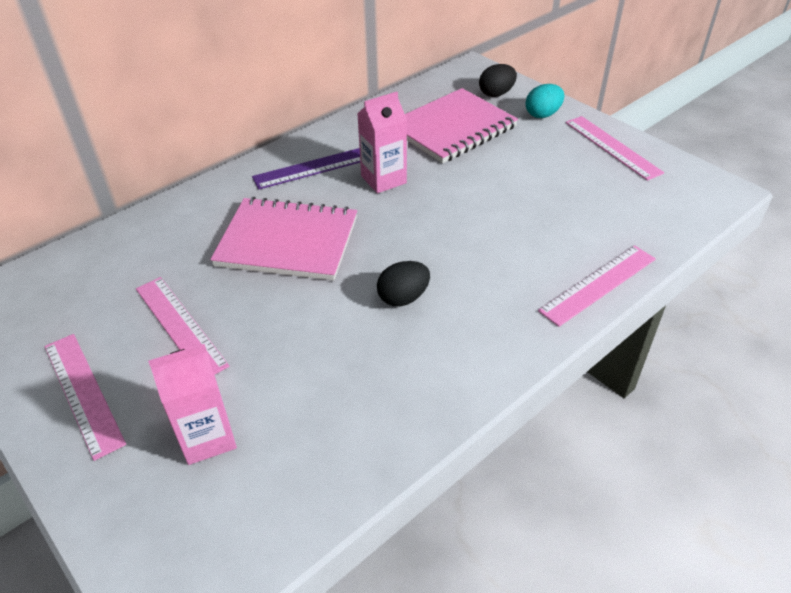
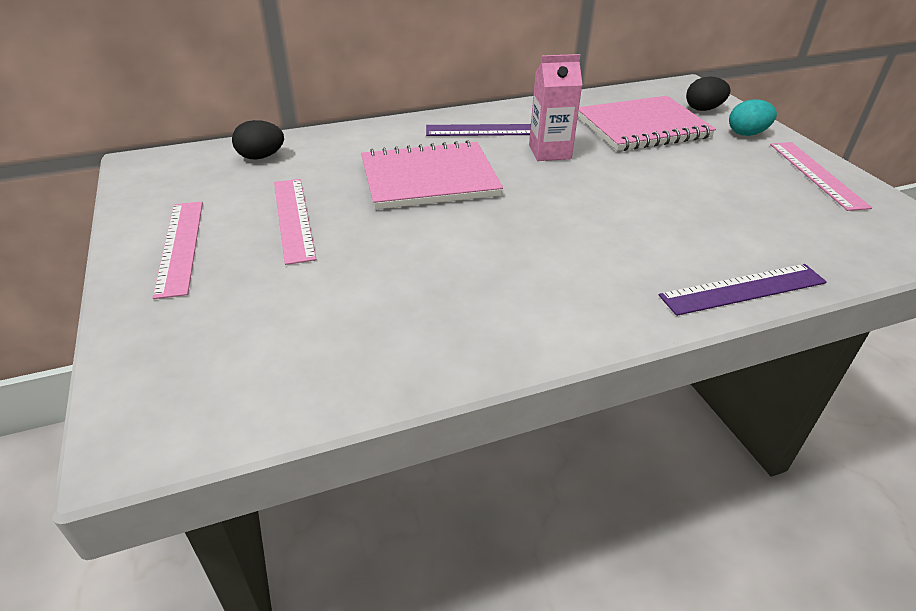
camera: 20 degrees right, 5 degrees down
pink carton [148,344,237,465] -> none
pink notebook [210,197,357,280] -> pink notebook turned 45 degrees counterclockwise [361,140,503,210]
black egg [377,261,430,306] -> black egg moved to [232,120,284,160]
pink ruler [538,245,656,327] -> purple ruler [659,264,827,316]

